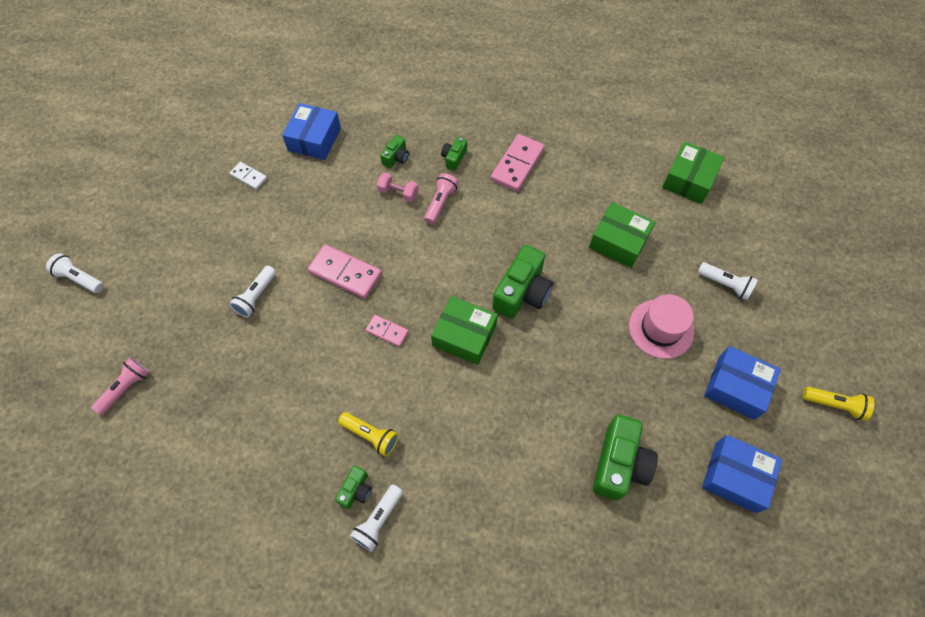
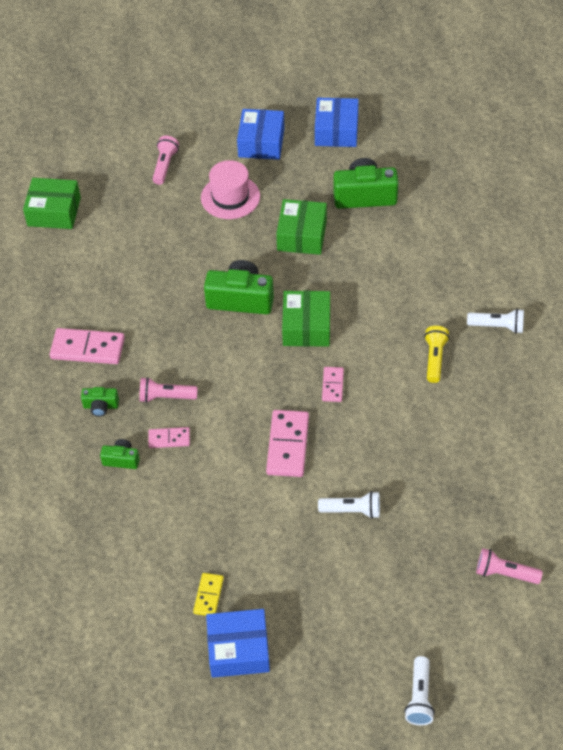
camera: 110 degrees left, 10 degrees down
white domino [229,162,267,190] -> yellow domino [193,573,224,616]
blue box [282,103,341,160] -> blue box moved to [206,609,270,678]
green camera [335,466,372,509] -> none
pink dumbbell [377,173,418,202] -> pink domino [148,427,190,448]
green box [589,202,655,268] -> green box moved to [276,199,327,255]
white flashlight [698,262,758,300] -> pink flashlight [153,136,179,185]
yellow flashlight [803,387,874,421] -> none

